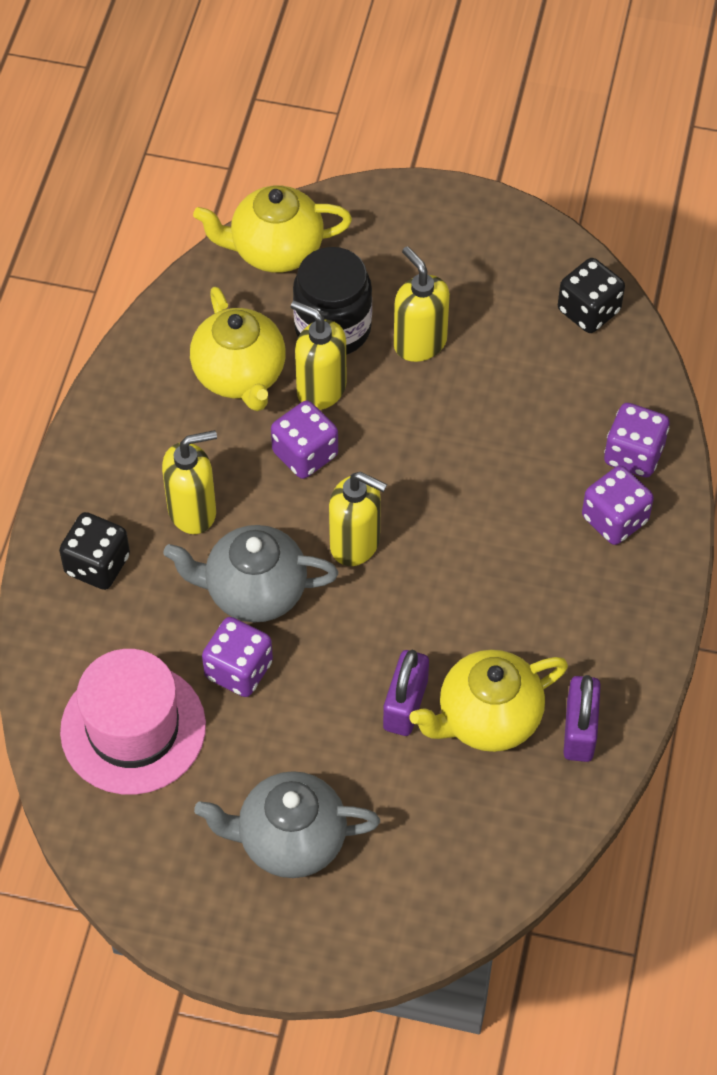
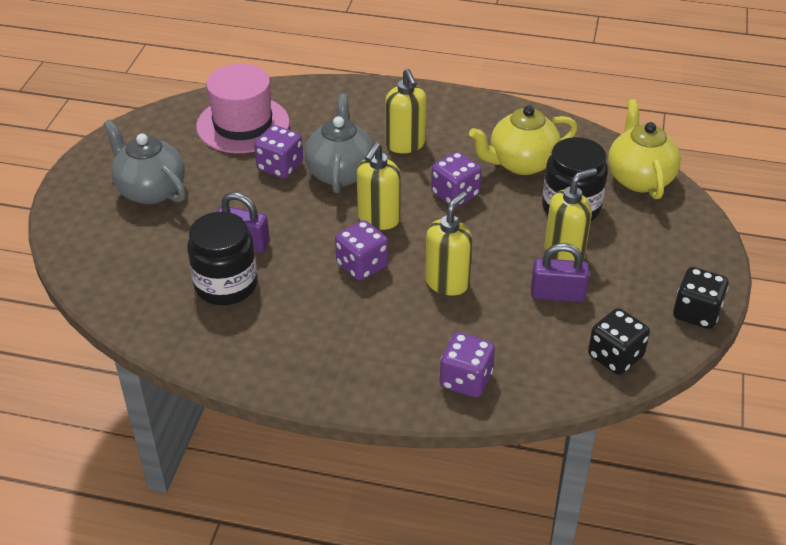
camera: 90 degrees right, 15 degrees down
black dice [59,512,130,590] -> black dice moved to [673,267,729,329]
grey teapot [194,771,380,878] -> grey teapot turned 45 degrees counterclockwise [103,119,186,204]
yellow soap dispenser [291,301,346,410] -> yellow soap dispenser moved to [425,191,473,296]
yellow teapot [409,650,568,752] -> black jar [187,212,257,305]
purple padlock [564,675,601,762] -> purple padlock moved to [531,243,589,302]
purple dice [582,466,654,545] -> purple dice moved to [335,220,388,281]

